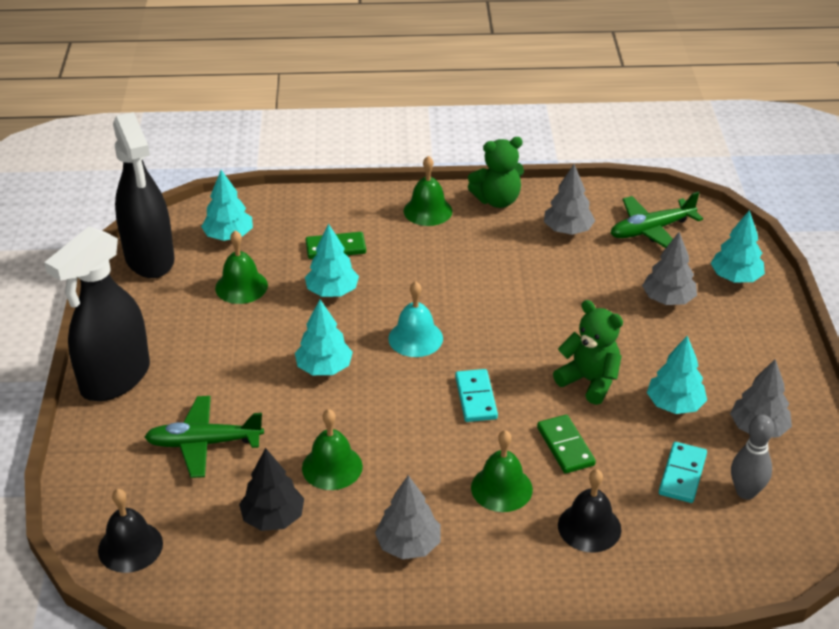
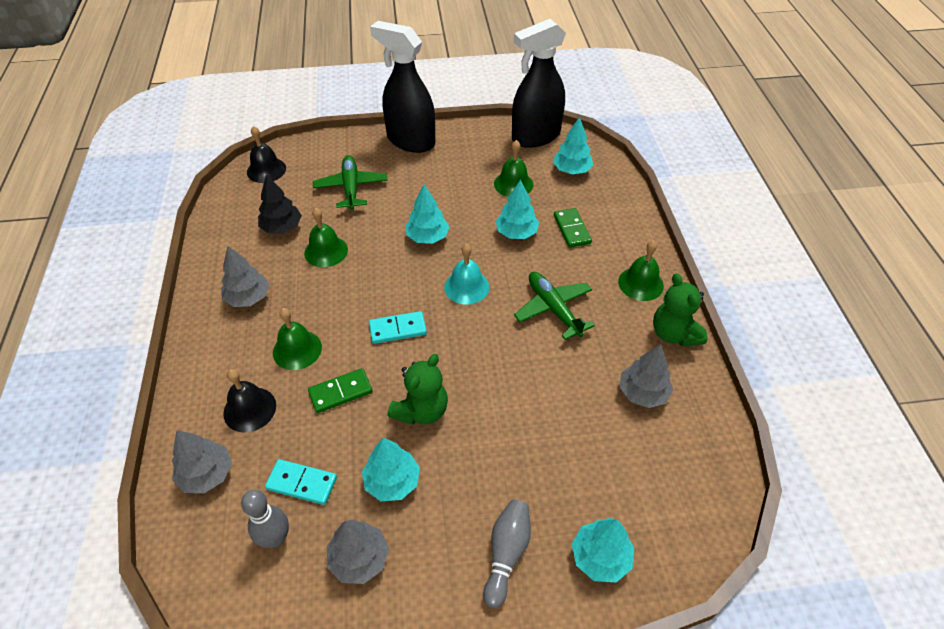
camera: 85 degrees right, 10 degrees up
green plane [611,192,703,248] -> green plane moved to [514,272,595,340]
grey tree [642,232,697,305] -> grey tree moved to [172,430,232,493]
none -> grey bowling pin [483,500,531,608]

